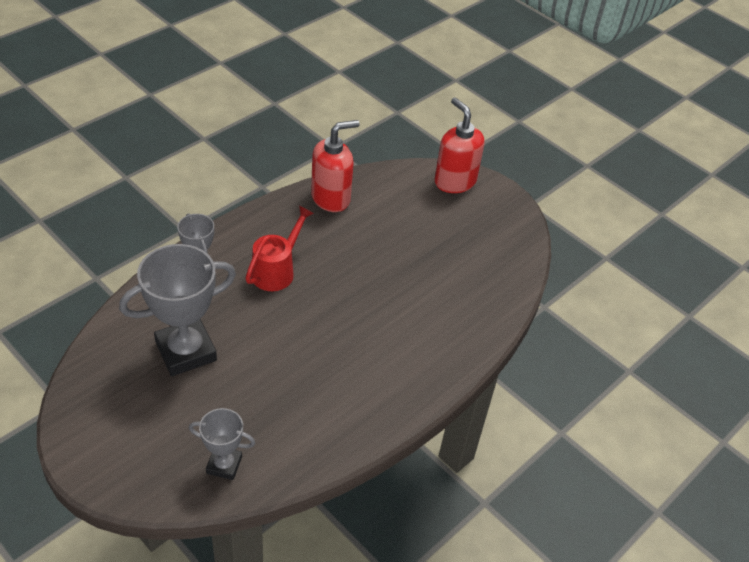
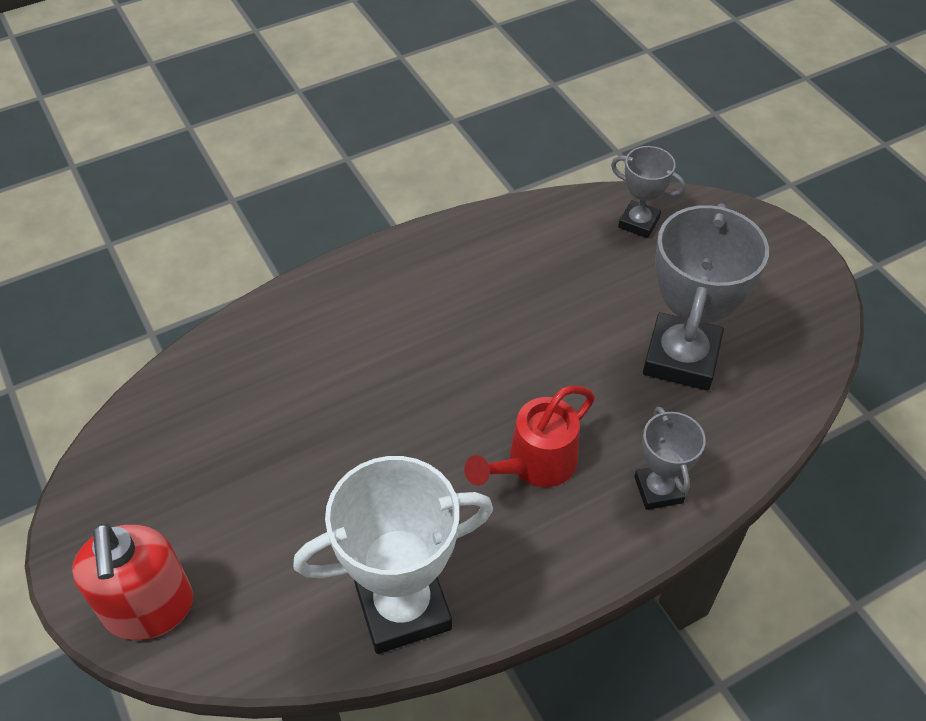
camera: 160 degrees left, 5 degrees up
grey trophy [119,244,236,376] -> grey trophy turned 60 degrees counterclockwise [643,203,769,391]
red soap dispenser [311,120,360,212] -> white trophy [293,456,493,654]

